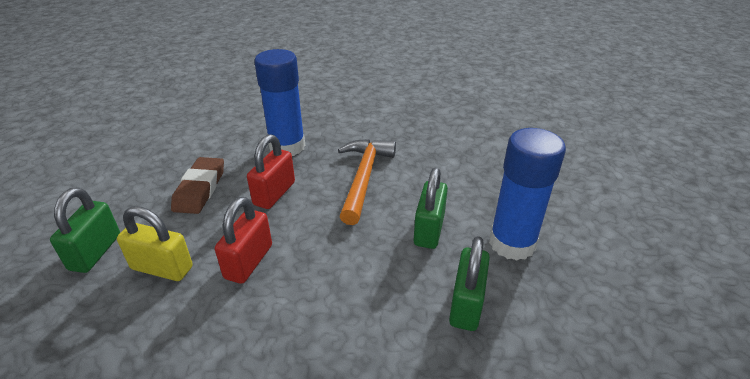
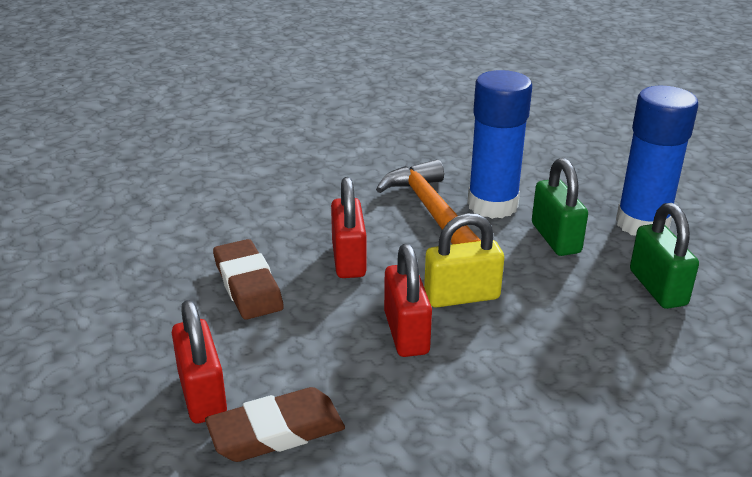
camera: 30 degrees left, 5 degrees down
green padlock [50,188,120,273] -> red padlock [172,300,227,423]
yellow padlock [117,206,193,281] -> yellow padlock moved to [424,213,504,308]
blue glue stick [254,49,305,156] -> blue glue stick moved to [467,70,532,219]
none -> brown eraser [205,387,345,462]

